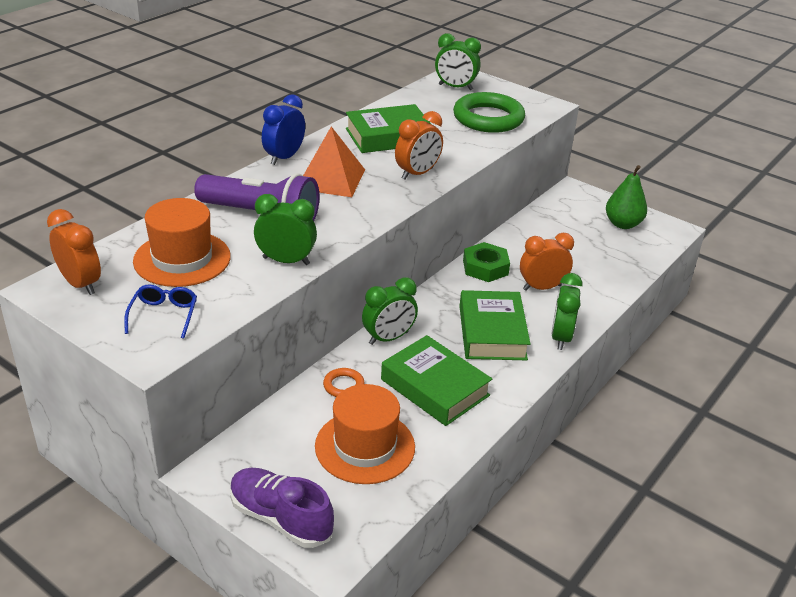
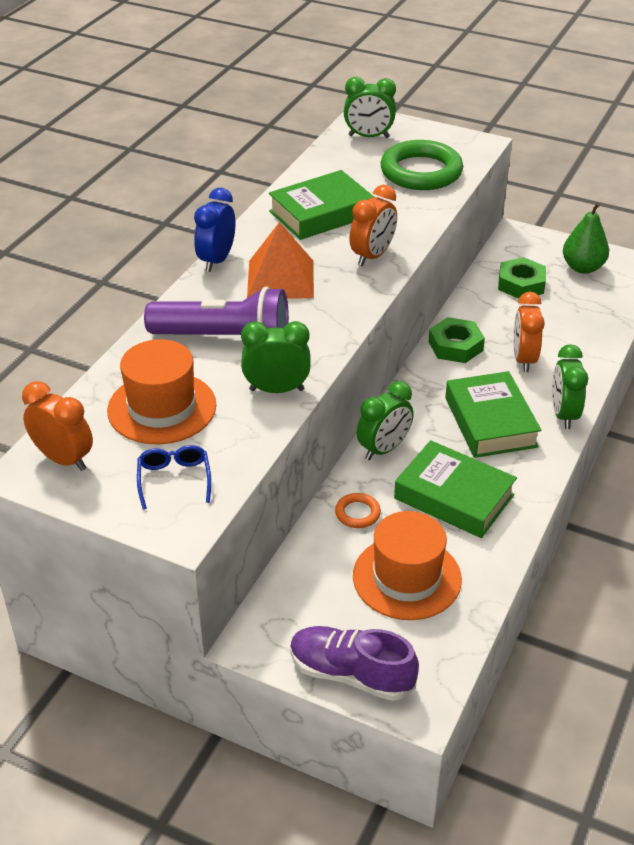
camera: 10 degrees left, 5 degrees up
orange clock [520,233,574,291] -> orange clock turned 60 degrees counterclockwise [514,292,545,372]
none -> green nut [498,257,546,299]

